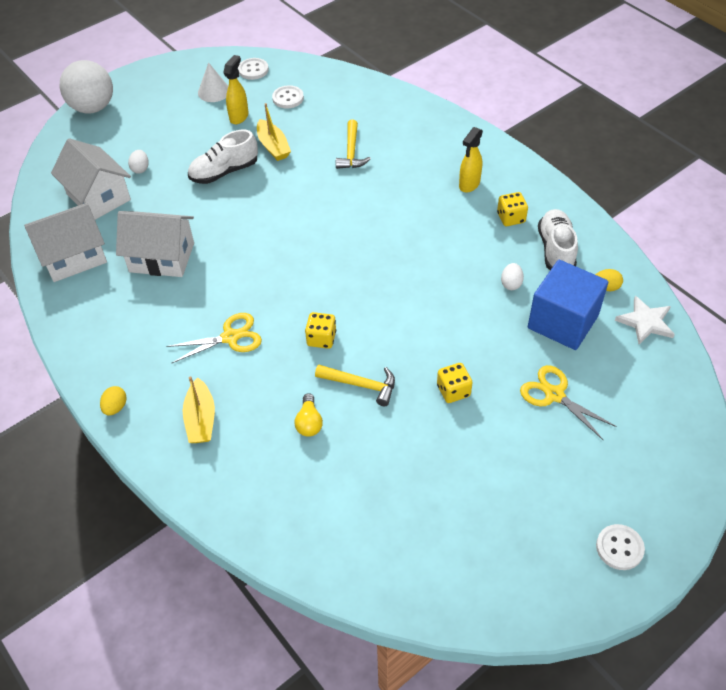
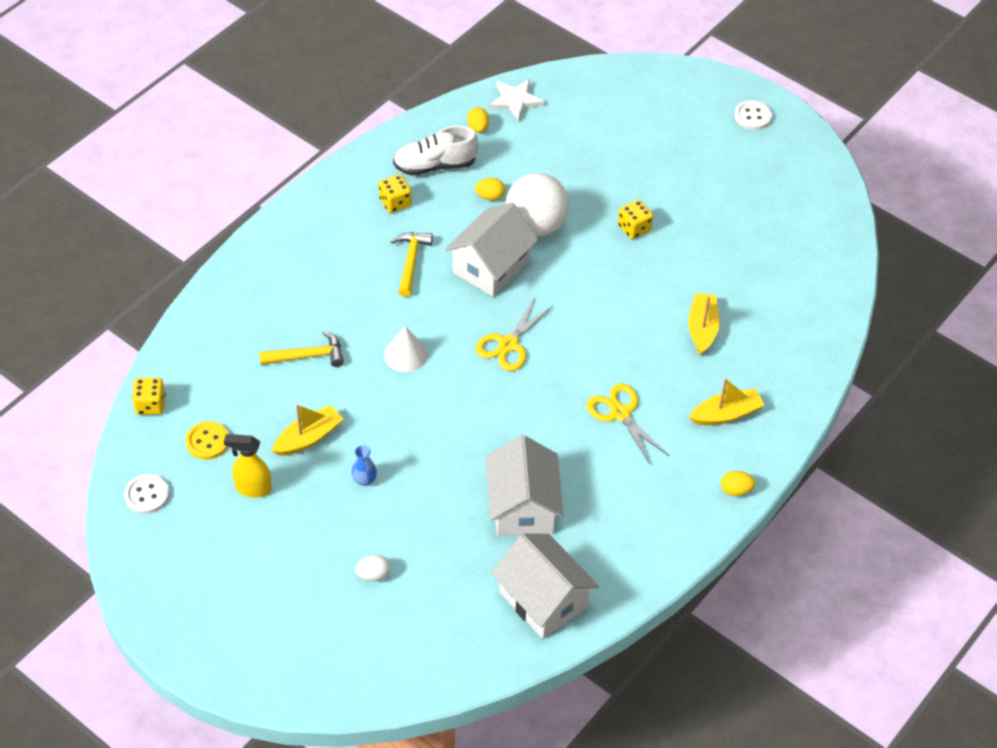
camera: 105 degrees left, 0 degrees up
white house [51,138,131,220] -> white house moved to [445,202,539,297]
white ball [59,60,113,114] -> white ball moved to [506,173,569,237]
white shoe [188,130,258,184] -> blue vase [352,445,377,486]
white cone [198,62,228,102] -> white cone moved to [384,326,428,372]
white button [272,85,304,109] -> yellow button [186,421,228,460]
yellow light bulb [295,393,323,437] -> yellow boat [688,293,720,355]
yellow dice [305,312,336,349] -> yellow dice moved to [132,378,166,415]
yellow hammer [315,364,395,406] -> yellow hammer moved to [391,232,433,297]
yellow spray bottle [459,127,483,193] -> none
white egg [501,263,524,290] -> yellow egg [475,178,505,201]
yellow scissors [520,365,617,440] -> yellow scissors moved to [476,298,554,371]
blue cube [528,260,608,350] -> none

